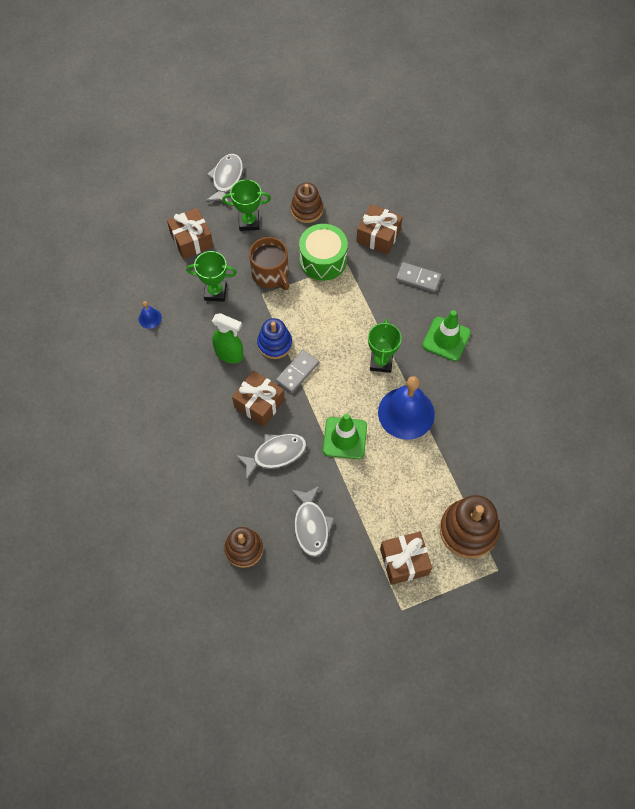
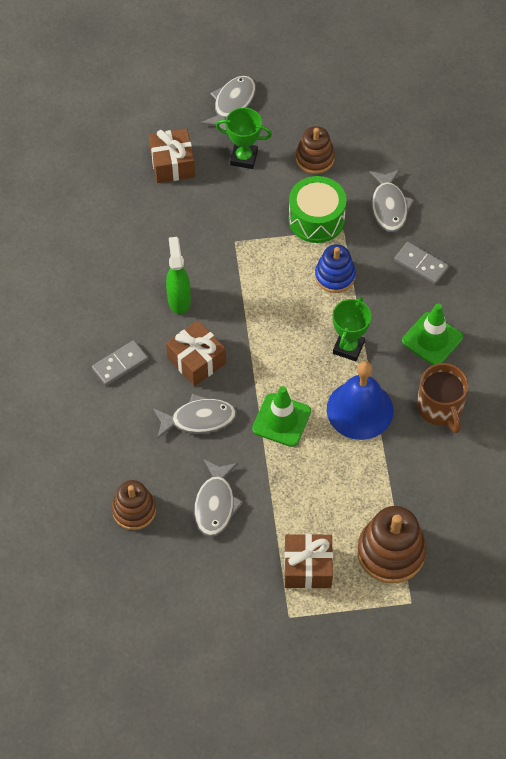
camera: 15 degrees right, 5 degrees down
blue bell [139,301,162,329] -> none
green trophy [186,251,237,302] -> none
green spray bottle [212,313,244,363] -> green spray bottle turned 135 degrees counterclockwise [166,237,191,314]
brown mug [249,237,289,290] -> brown mug moved to [417,363,469,433]
blue stacking toy [257,318,292,359] -> blue stacking toy moved to [315,244,356,293]
grey domino [276,350,319,393] -> grey domino moved to [92,340,148,386]
brown gift [356,204,403,255] -> grey fish [369,169,414,232]

